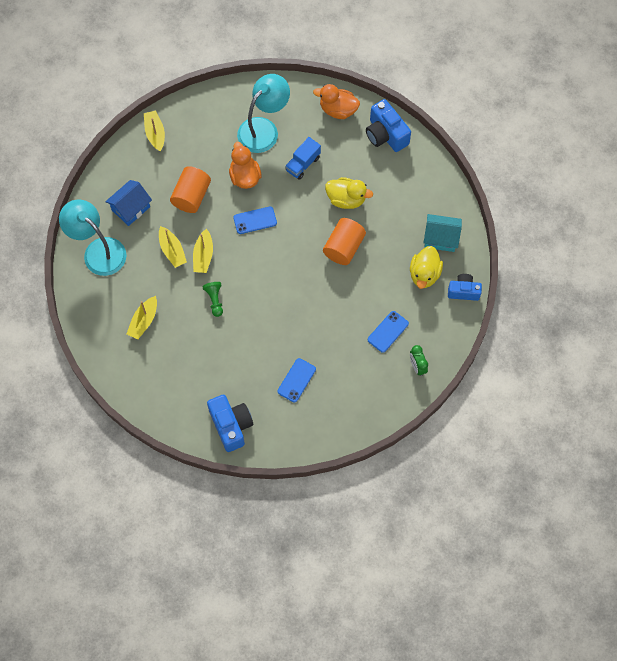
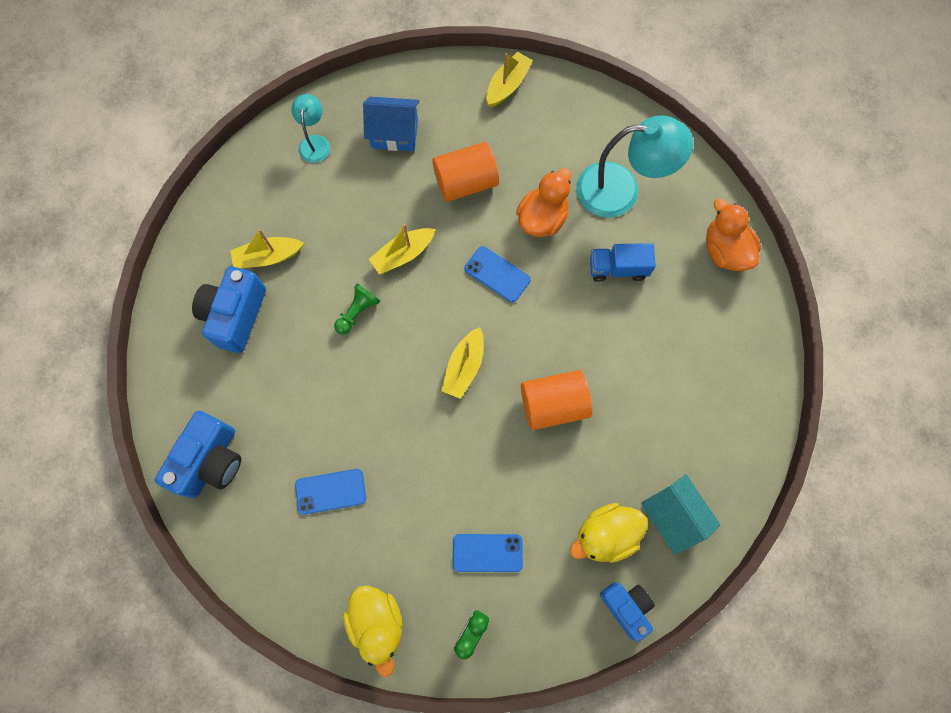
camera: 50 degrees right, 5 degrees up
turquoise lamp [59,200,126,276] -> turquoise lamp [291,94,330,163], size x0.52
yellow boat [159,226,187,268] -> yellow boat moved to [441,327,484,399]
yellow duck [325,177,373,209] -> yellow duck moved to [343,585,403,677]
blue camera [366,99,411,152] -> blue camera moved to [192,266,266,353]

